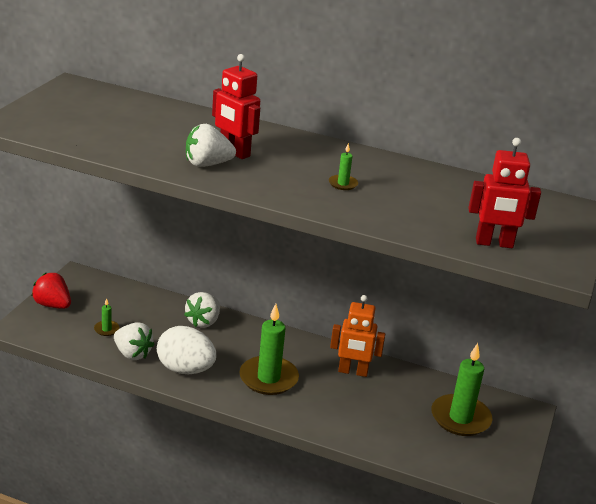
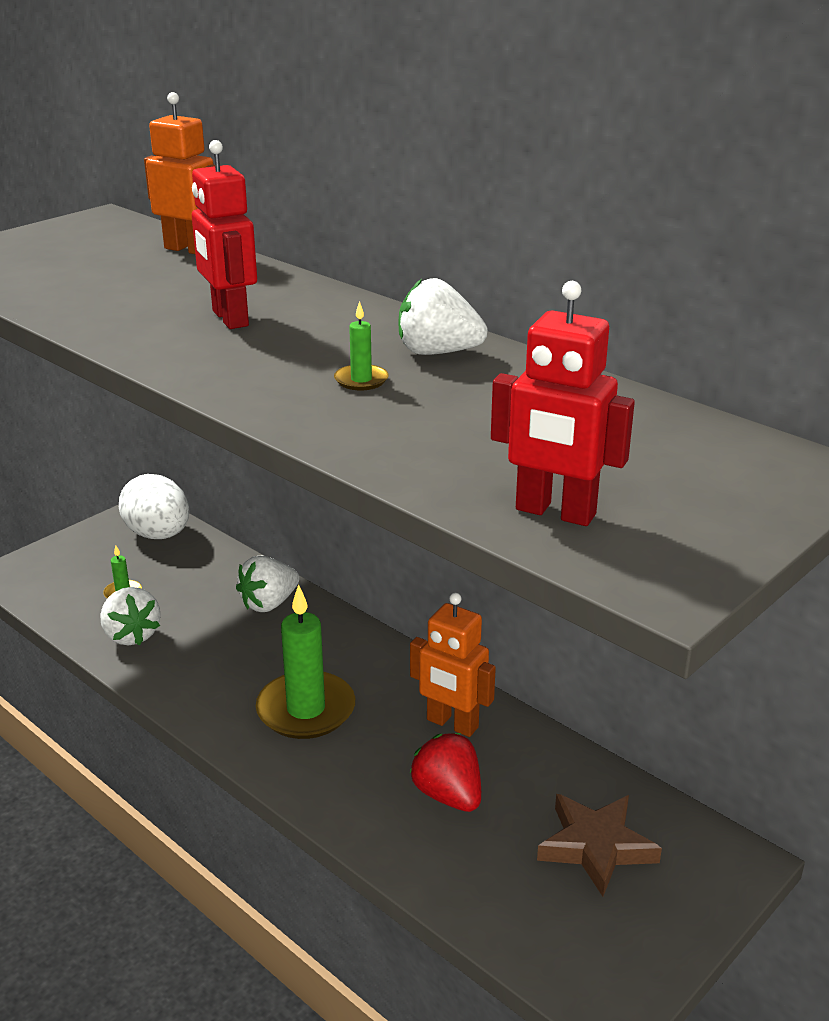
camera: 25 degrees right, 0 degrees up
red strawberry [32,273,71,309] -> red strawberry moved to [410,733,481,812]
white egg [157,326,216,374] -> white egg moved to [119,474,189,539]
white strawberry [186,124,236,167] -> white strawberry moved to [398,278,488,355]
green candle [431,343,492,436] -> brown star [537,794,662,896]
none -> orange robot [144,92,215,254]

